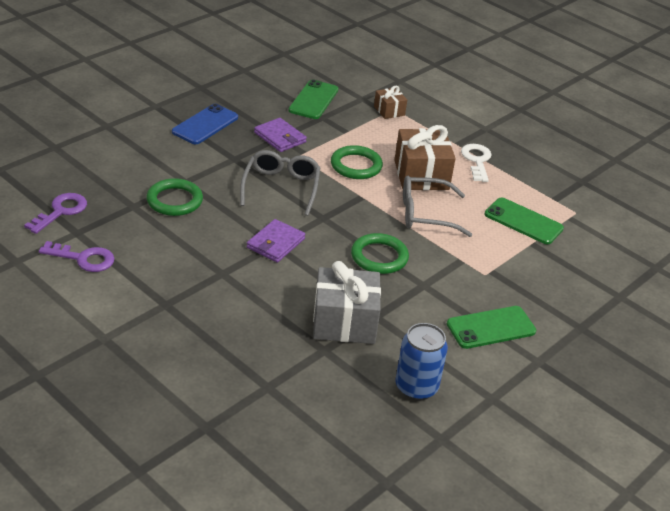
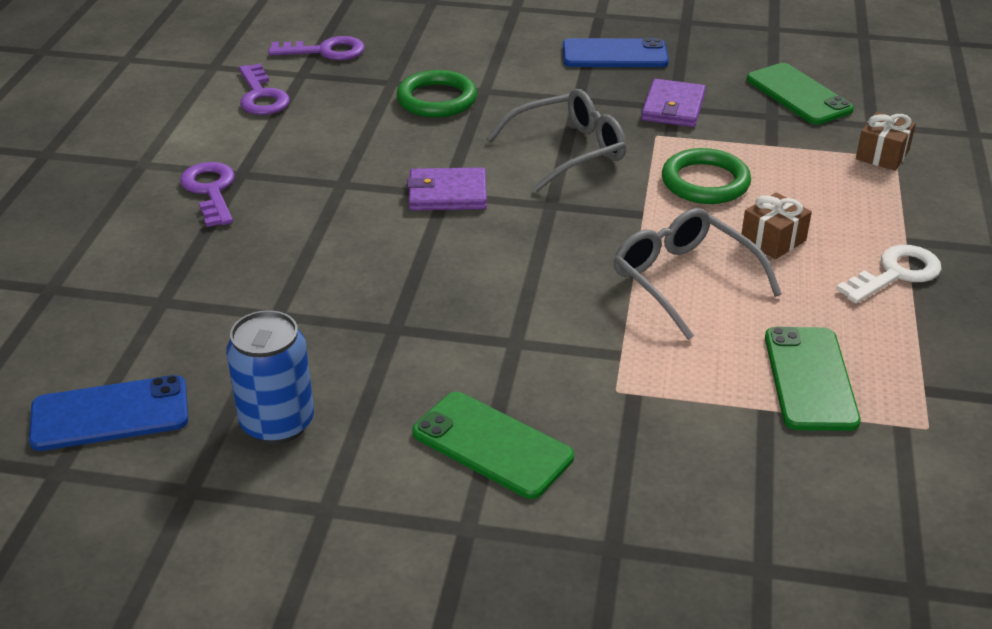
camera: 60 degrees right, 0 degrees up
green phone [289,80,339,119] -> green phone turned 75 degrees clockwise [747,63,854,125]
grey gift [313,261,381,344] -> none
green ring [351,233,409,274] -> none
brown gift [394,125,456,190] -> brown gift [741,192,812,259], size x0.53
none -> blue phone [29,375,189,451]
none -> purple key [180,162,235,227]

